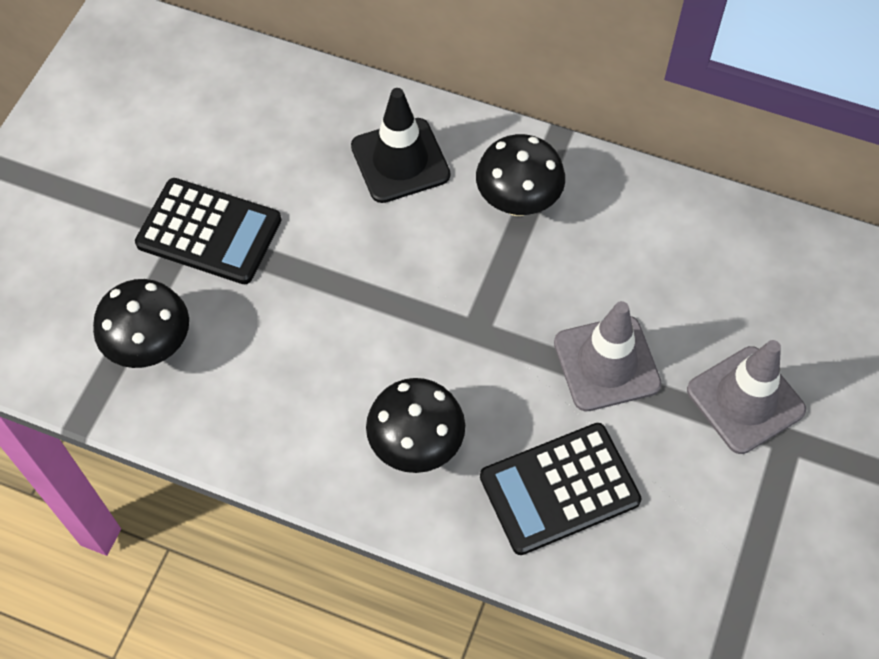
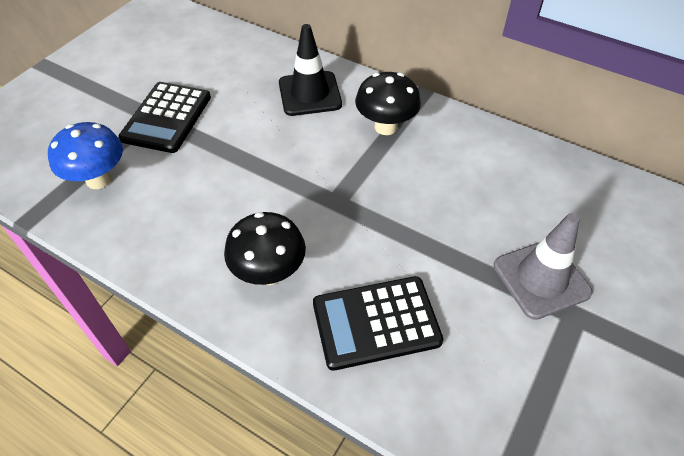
camera: 10 degrees right, 10 degrees down
black mushroom [93,279,189,368] -> blue mushroom [48,122,123,189]
black calculator [135,178,281,284] -> black calculator turned 75 degrees clockwise [119,82,211,153]
grey traffic cone [554,301,662,411] -> none

